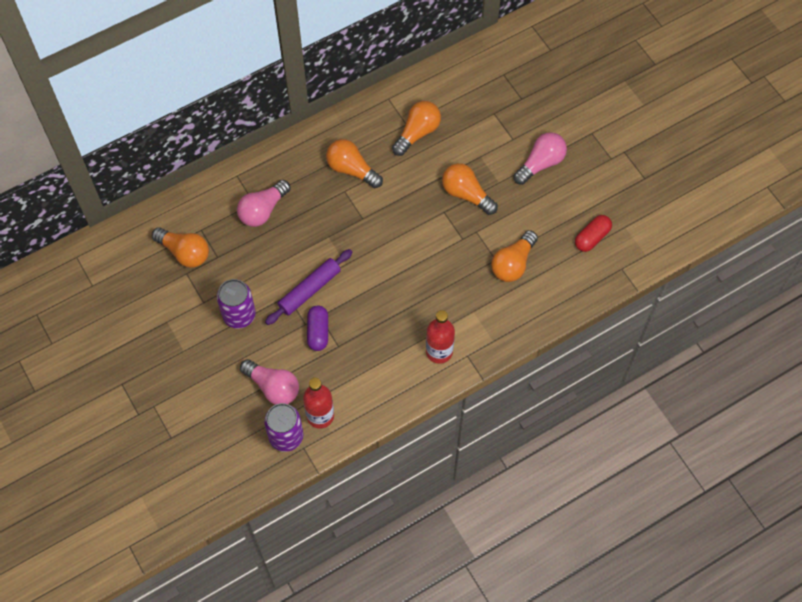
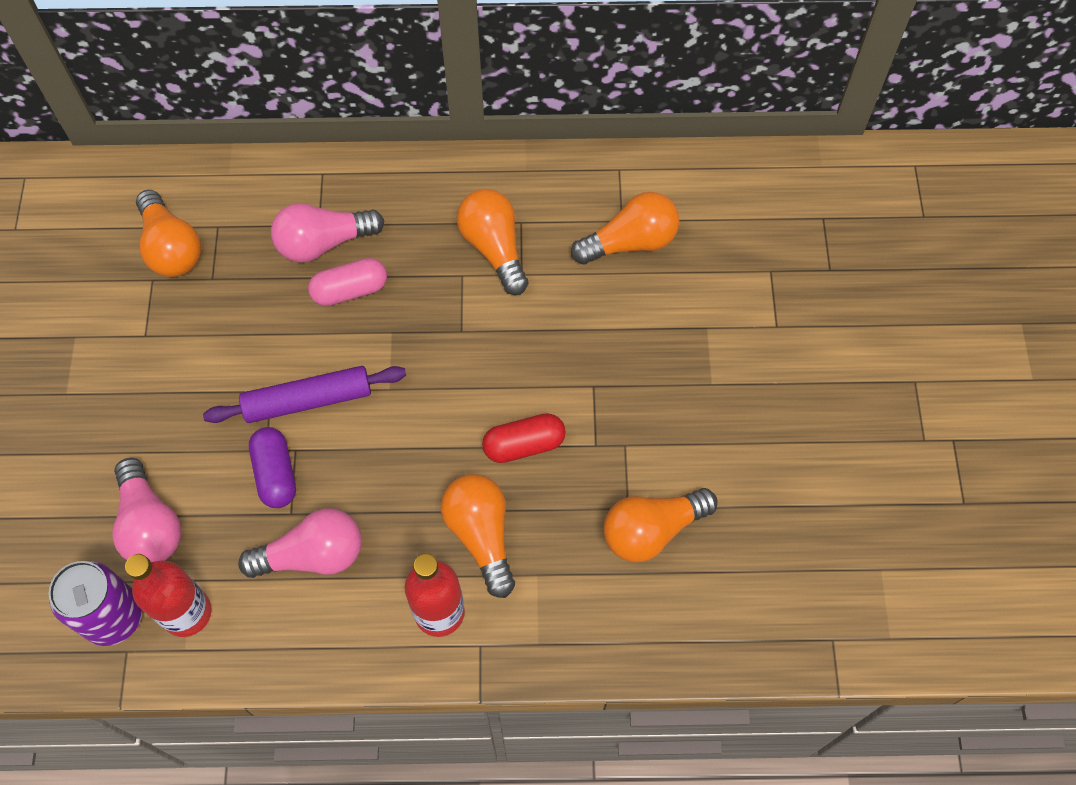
camera: 30 degrees right, 0 degrees up
purple can [217,279,256,329] -> none
purple capsule [307,305,328,351] -> purple capsule turned 45 degrees counterclockwise [249,427,296,508]
orange light bulb [442,163,498,215] -> orange light bulb moved to [441,474,515,598]
pink light bulb [513,132,567,185] -> pink light bulb moved to [238,508,362,578]
red capsule [575,215,612,252] -> red capsule moved to [482,413,566,463]
none -> pink capsule [308,258,387,306]

